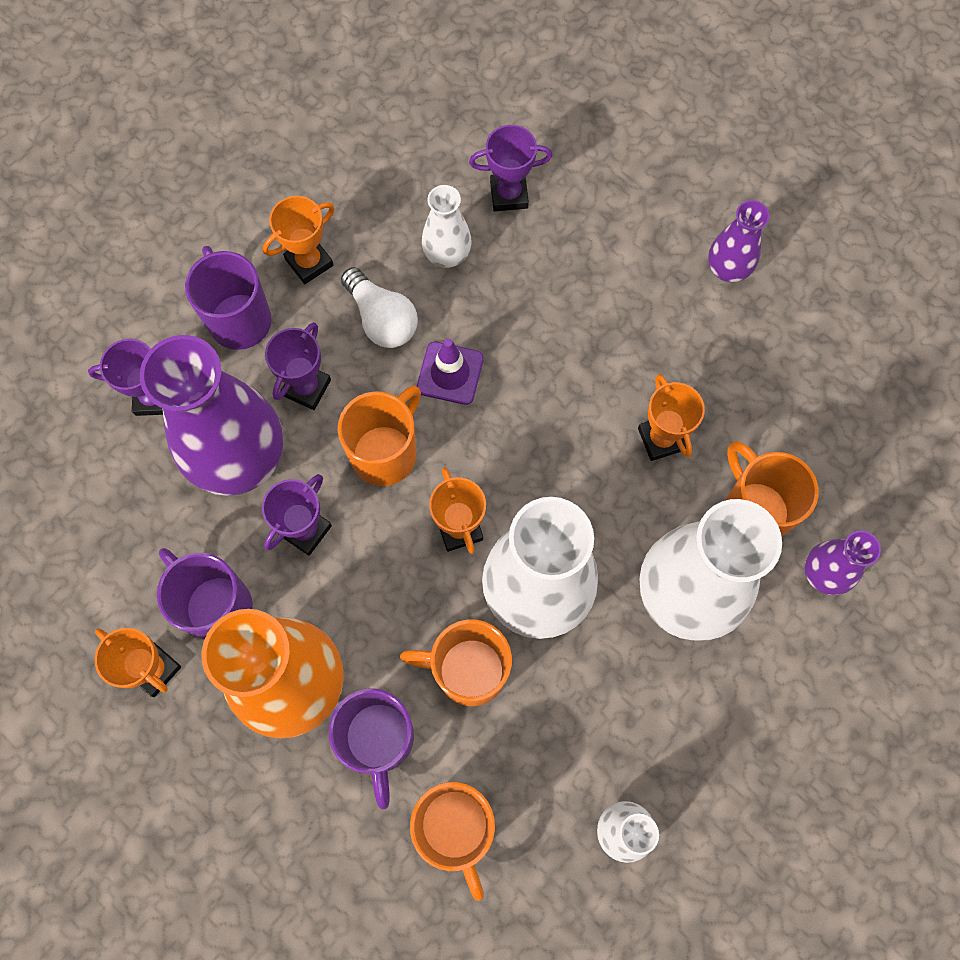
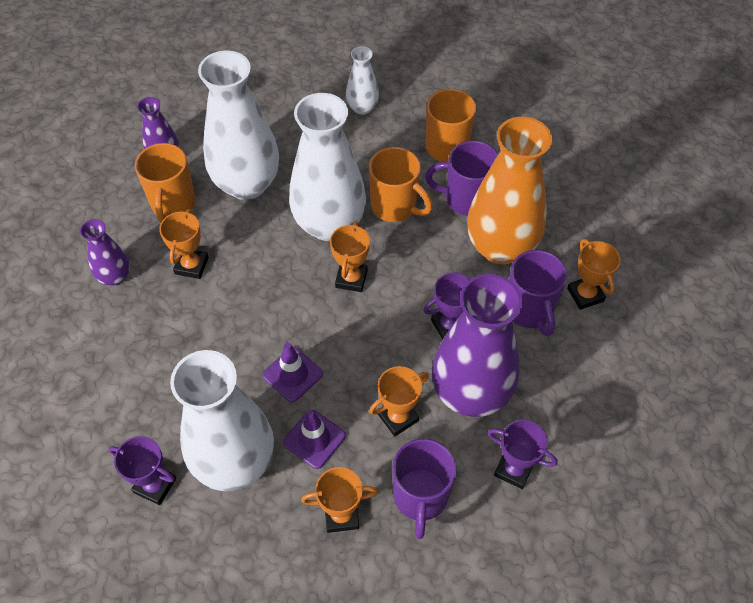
camera: 150 degrees left, 15 degrees down
purple trophy [265,322,331,410] -> orange trophy [369,366,429,437]
purple mug [329,688,414,810] -> purple mug turned 105 degrees counterclockwise [425,141,498,216]
orange mug [337,386,421,486] -> none
white light bulb [341,267,418,348] -> purple traffic cone [283,410,346,469]
white vase [422,185,472,268] -> white vase [170,350,274,491], size x2.04
purple vase [708,200,770,282] -> purple vase moved to [80,219,130,286]

